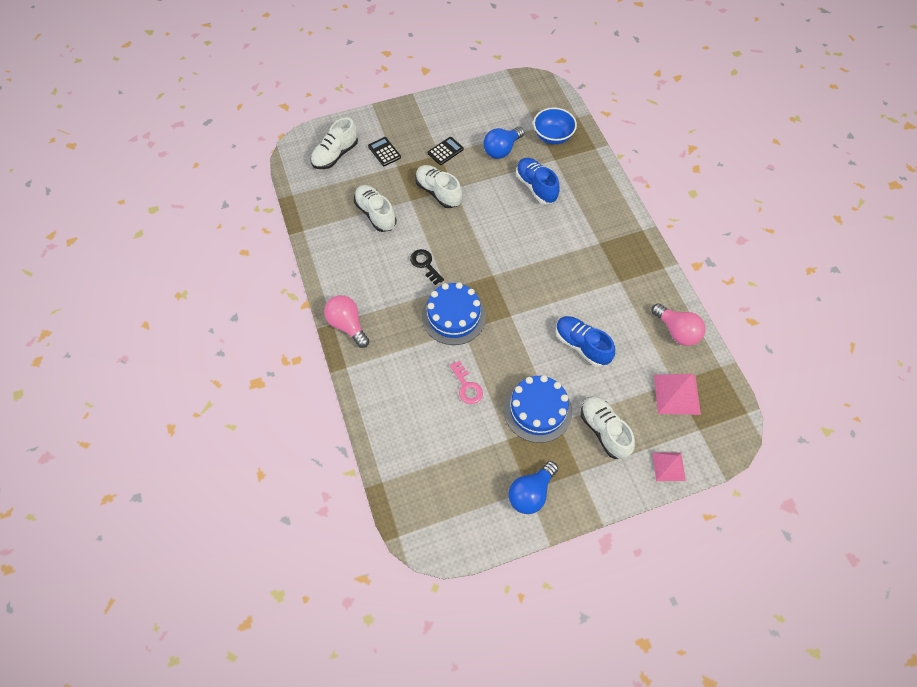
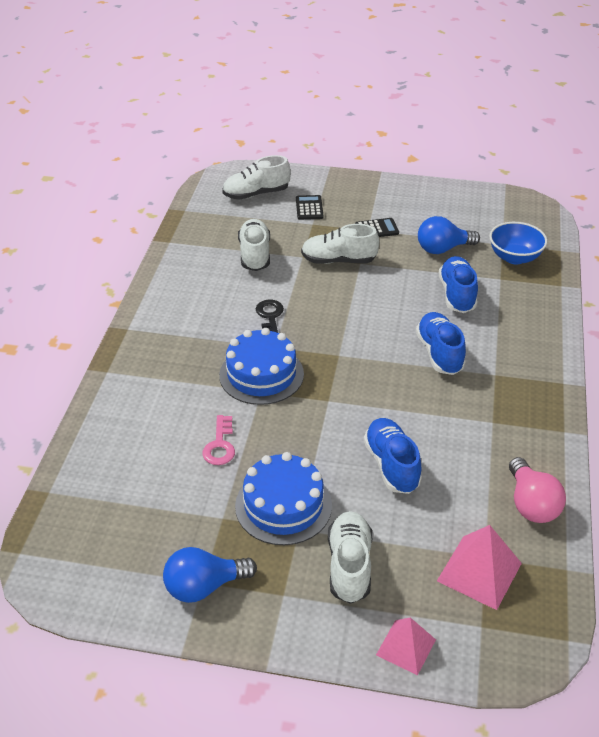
camera: 30 degrees right, 20 degrees down
pink light bulb [324,295,369,348] -> none
white shoe [415,165,462,208] -> white shoe turned 75 degrees counterclockwise [301,224,379,264]
none -> blue shoe [416,312,466,375]

